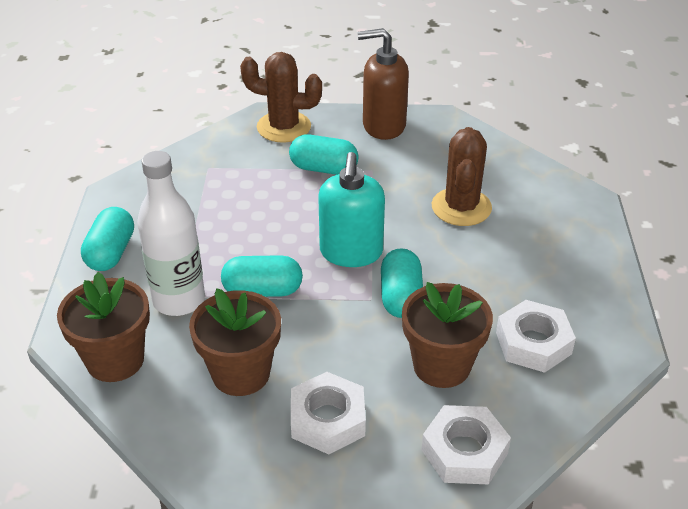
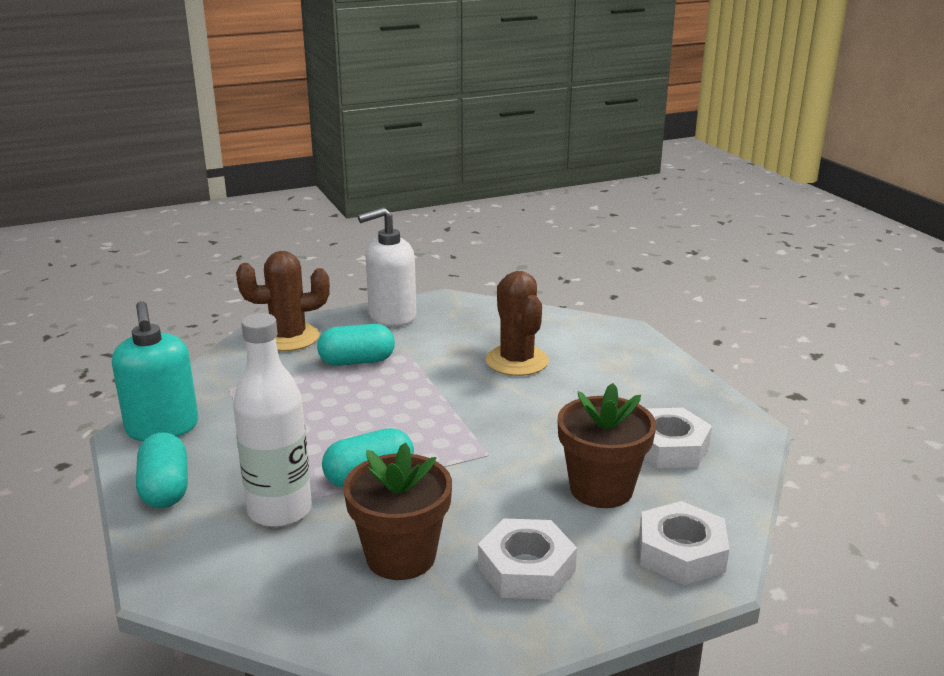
camera: 25 degrees left, 15 degrees down
brown flower pot [57,272,150,382] -> none
turquoise soap dispenser [318,152,385,267] -> turquoise soap dispenser moved to [112,301,198,441]
brown soap dispenser [357,28,409,140] -> white soap dispenser [358,207,416,326]
turquoise capsule [381,248,423,318] -> none

